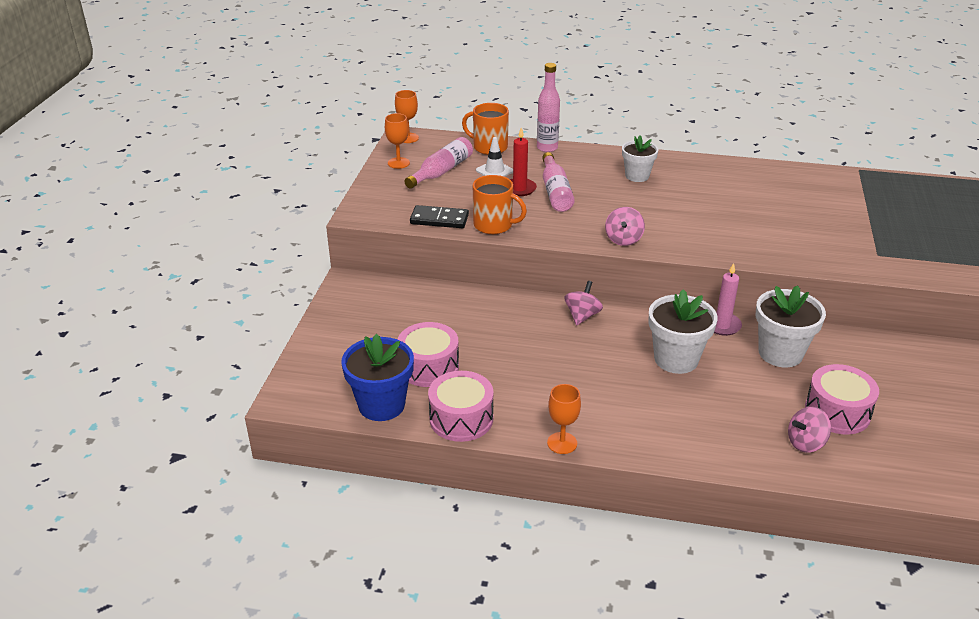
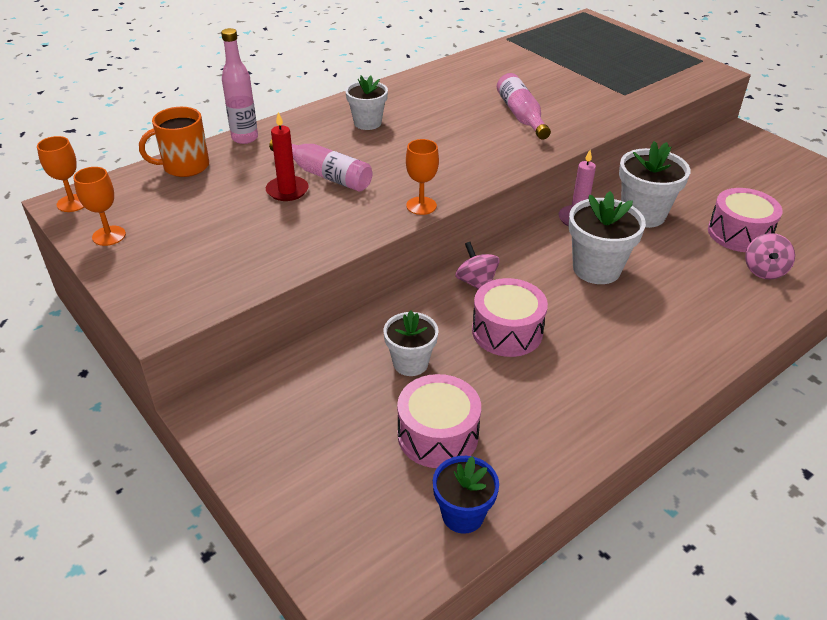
camera: 50 degrees left, 5 degrees up
blue flower pot [341,334,414,421] -> blue flower pot [433,456,499,534], size x0.65
pink bottle [405,137,473,189] -> pink bottle moved to [497,73,551,140]
black domino [410,205,469,228] -> none
pink drum [428,371,494,442] -> pink drum moved to [472,278,548,357]
orange mug [473,175,527,234] -> none
white traffic cone [476,137,513,177] -> none
orange goblet [547,384,581,454] -> orange goblet moved to [406,139,439,215]
pink spinning top [605,207,645,246] -> none
none -> white flower pot [383,310,439,376]

